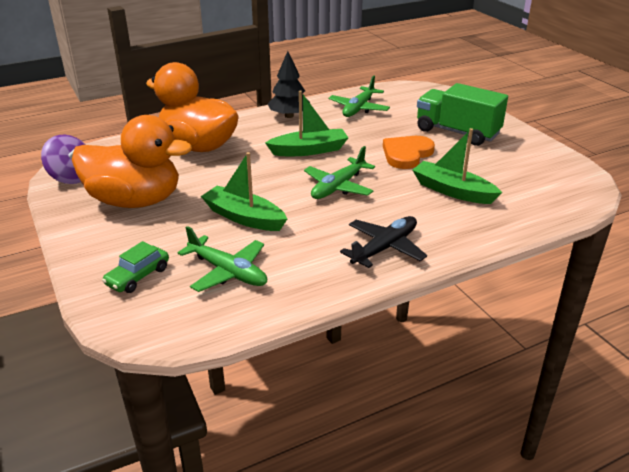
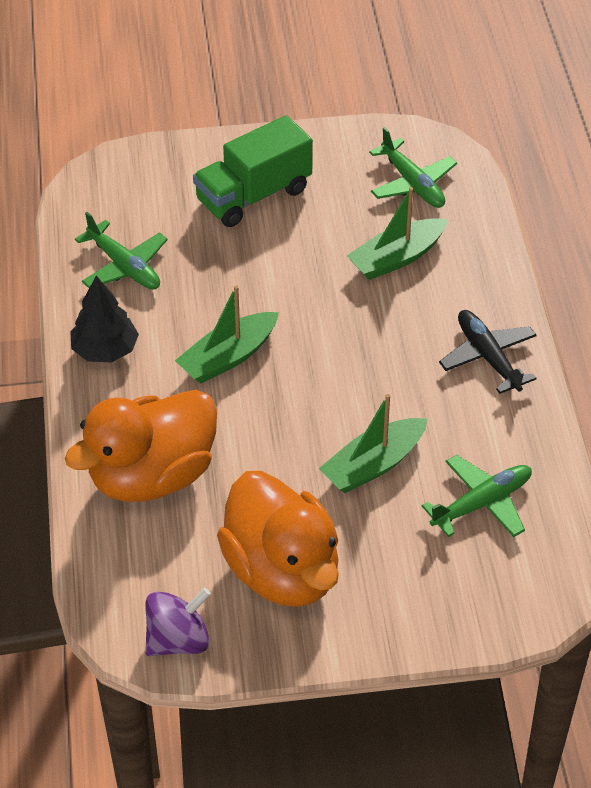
camera: 70 degrees left, 15 degrees up
orange duck [72,115,192,208] -> orange duck turned 120 degrees clockwise [217,471,339,607]
green car [102,241,169,293] -> none
green boat [265,91,348,156] -> green boat turned 135 degrees counterclockwise [175,285,279,383]
green plane [304,146,375,199] -> green plane moved to [369,127,457,208]
orange heart [383,136,435,169] -> none

